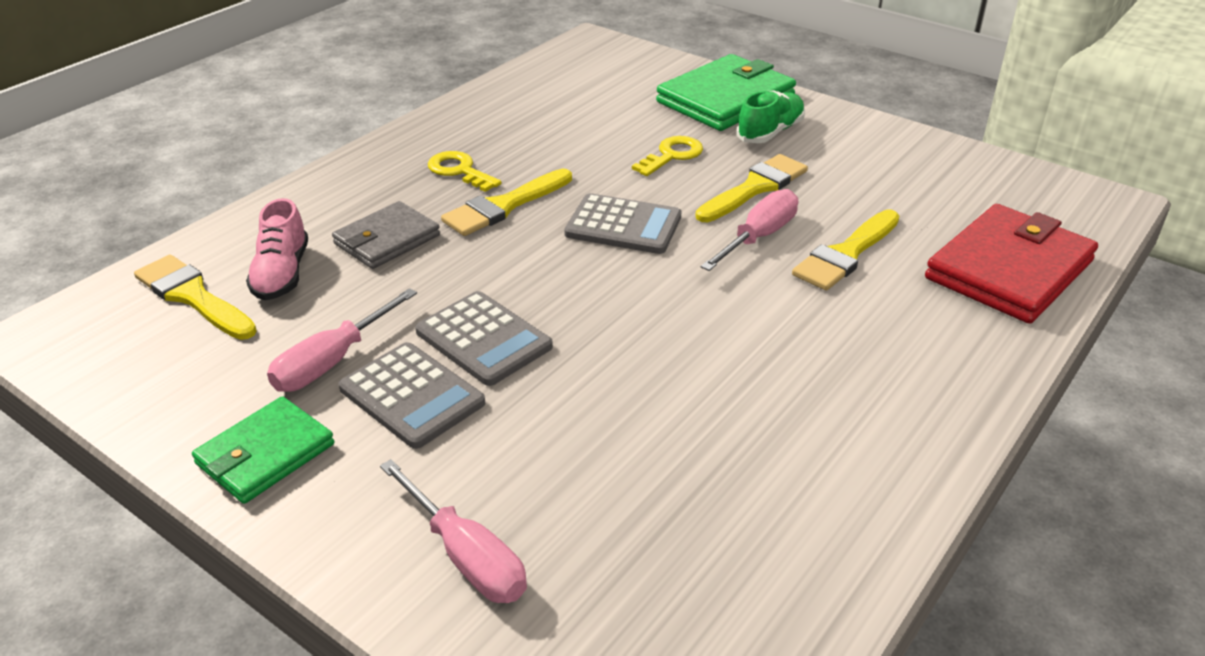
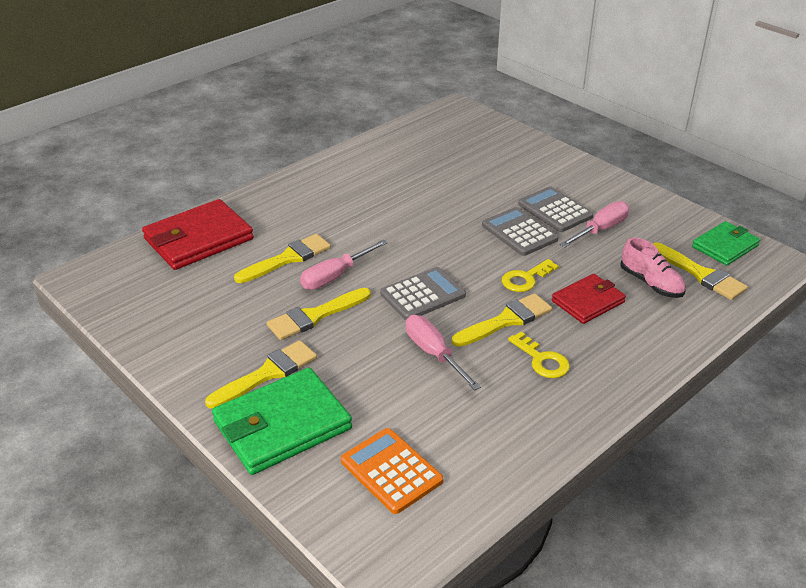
camera: 170 degrees left, 0 degrees up
green wallet [192,396,334,504] -> green wallet moved to [692,221,760,266]
pink shoe [246,198,308,300] -> pink shoe turned 135 degrees clockwise [620,237,686,298]
grey wallet [332,201,440,269] -> red wallet [552,274,626,324]
pink screwdriver [380,459,527,603] -> pink screwdriver moved to [406,315,481,391]
grey calculator [564,193,682,254] -> grey calculator turned 120 degrees clockwise [380,267,466,320]
yellow key [632,136,703,176] -> yellow key moved to [502,259,559,292]
green shoe [736,90,805,143] -> yellow brush [205,340,317,409]
none -> orange calculator [341,428,443,514]

